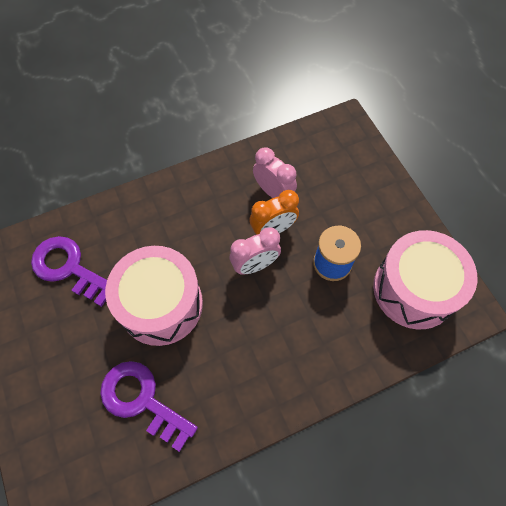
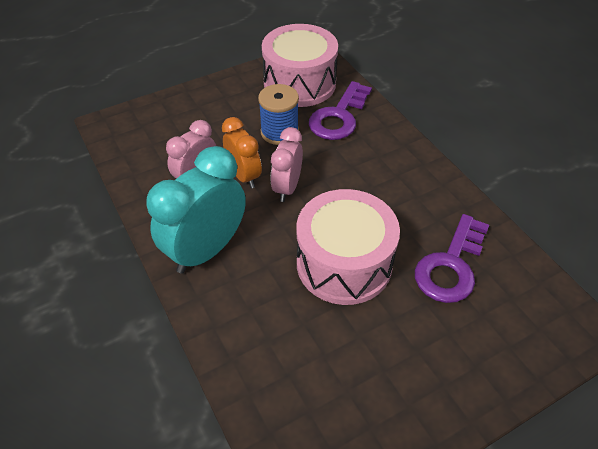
camera: 95 degrees left, 15 degrees down
purple key [31,236,107,307] -> purple key moved to [309,81,372,140]
pink clock [230,227,281,275] -> pink clock turned 135 degrees counterclockwise [271,127,303,202]
none -> turquoise clock [146,146,246,274]

